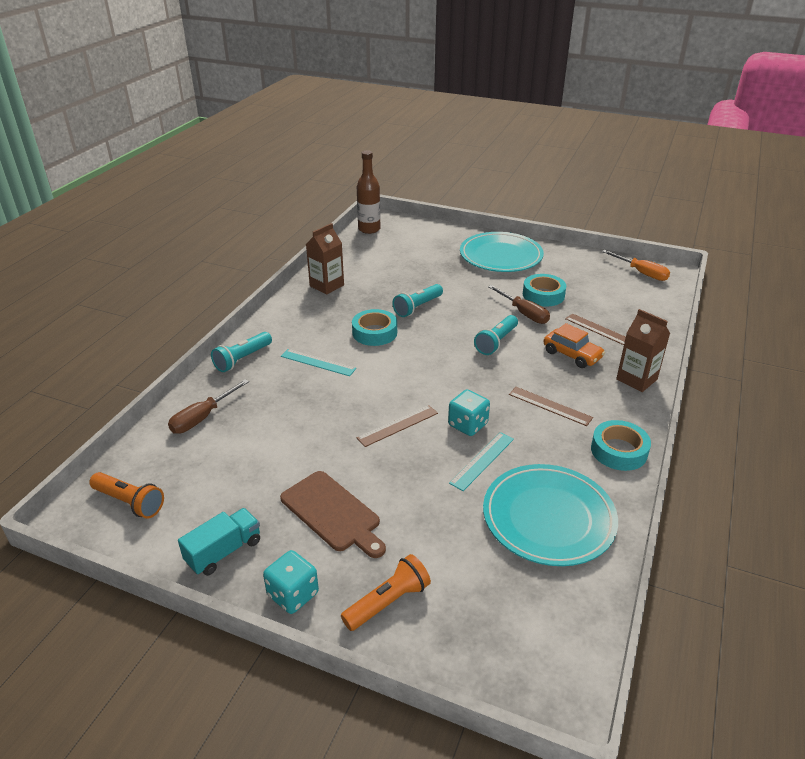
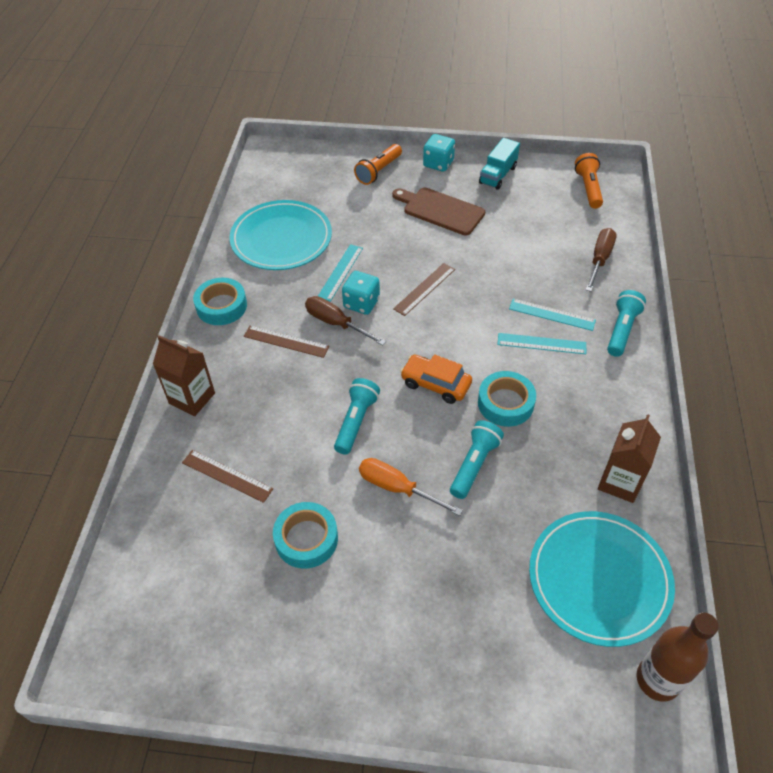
camera: 165 degrees right, 15 degrees up
orange flashlight [89,472,164,519] -> orange flashlight turned 75 degrees clockwise [575,153,603,209]
turquoise plate [460,232,544,272] -> turquoise plate moved to [529,511,675,647]
brown screwdriver [488,285,550,324] -> brown screwdriver moved to [305,296,386,346]
orange car [544,323,605,368] -> orange car moved to [400,354,472,404]
orange screwdriver [602,250,670,281] -> orange screwdriver moved to [359,458,463,516]
none -> turquoise ruler [509,299,596,331]

